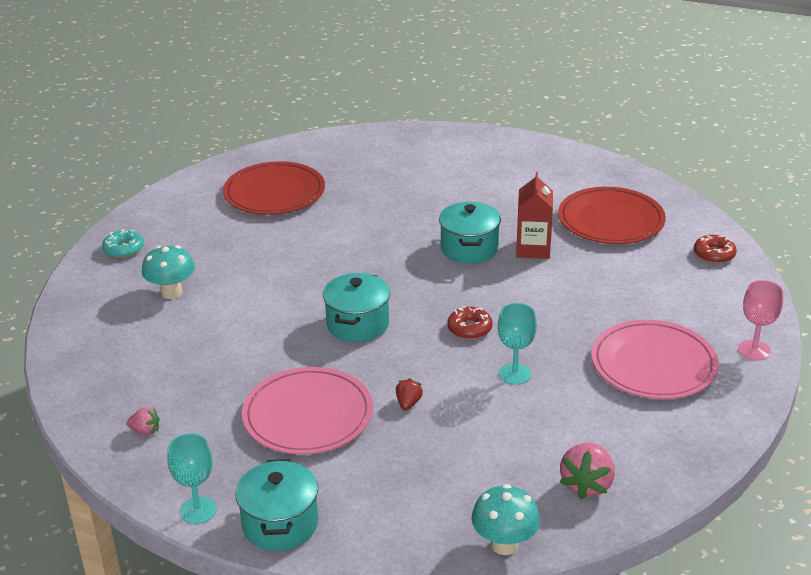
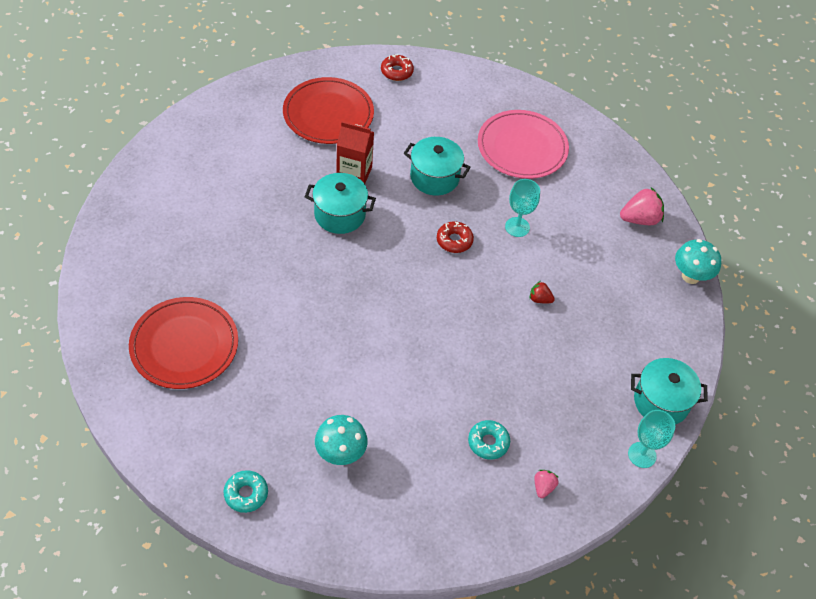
camera: 85 degrees left, 20 degrees up
pink plate [242,367,373,455] -> none
turquoise pot [323,273,390,342] -> turquoise pot moved to [404,137,471,196]
pink strawberry [560,443,615,500] -> pink strawberry turned 45 degrees counterclockwise [620,188,664,225]
pink goblet [738,280,783,361] -> none
none -> turquoise donut [468,420,510,460]

